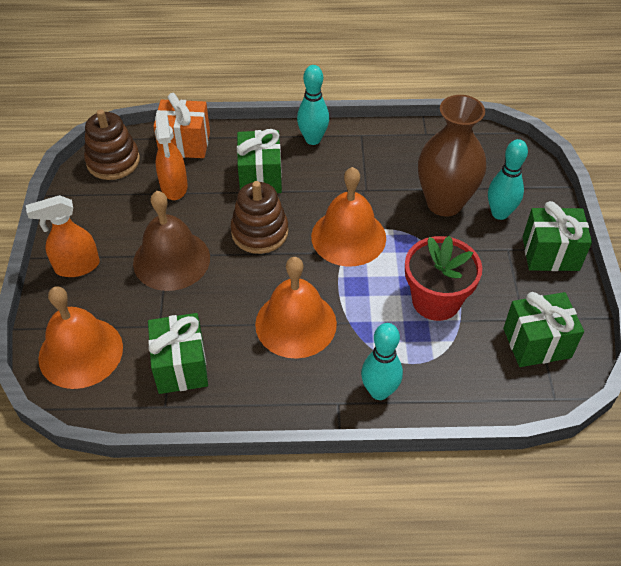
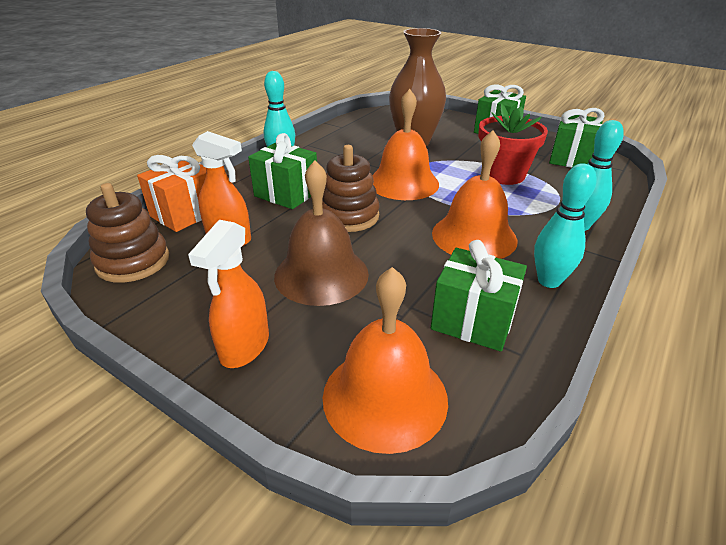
camera: 55 degrees left, 15 degrees down
turquoise bowling pin [488,139,528,220] -> turquoise bowling pin moved to [534,163,597,288]

